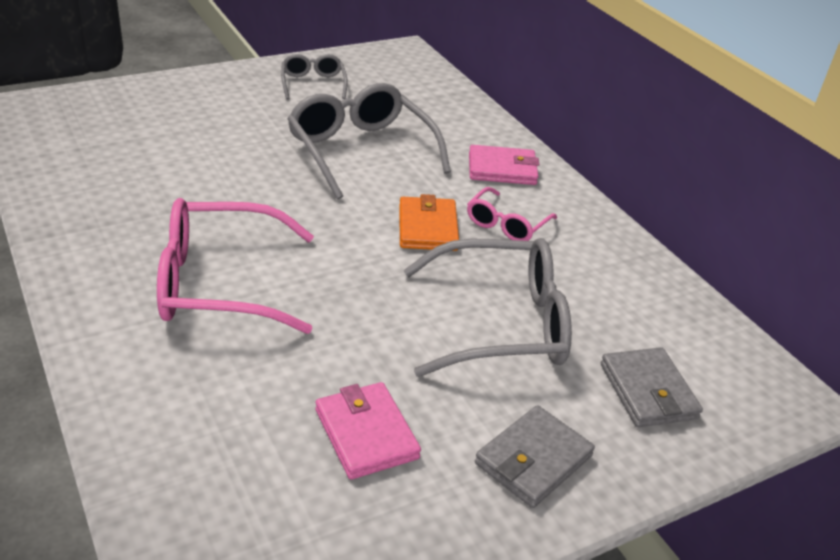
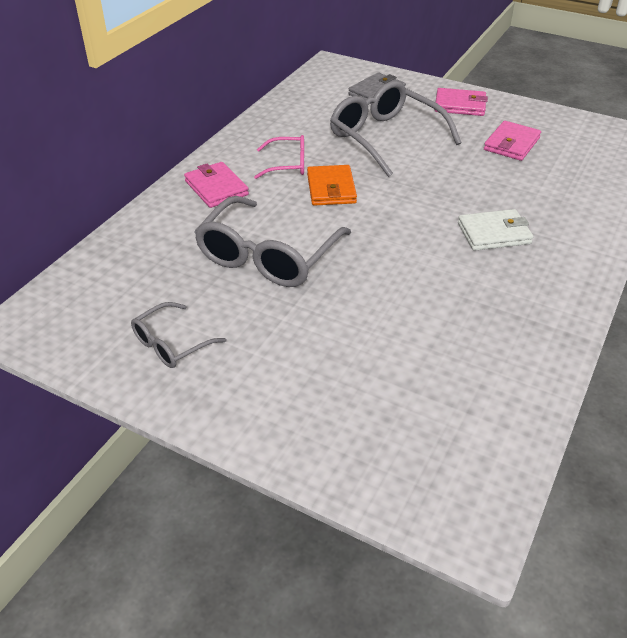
camera: 120 degrees left, 5 degrees up
pink glasses [157,198,314,334] -> white wallet [458,209,533,251]
orange wallet [399,194,459,251] -> orange wallet turned 60 degrees counterclockwise [307,165,357,206]
grey wallet [475,405,595,508] -> pink wallet [435,88,488,116]

